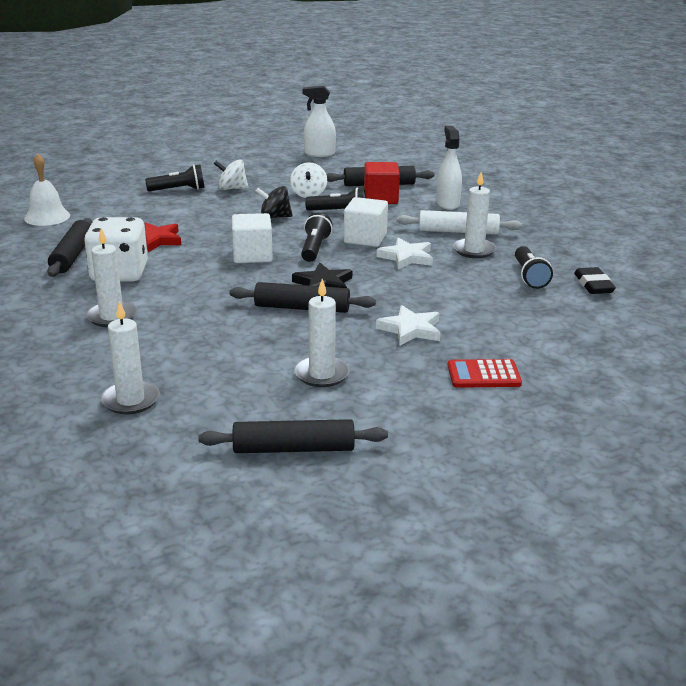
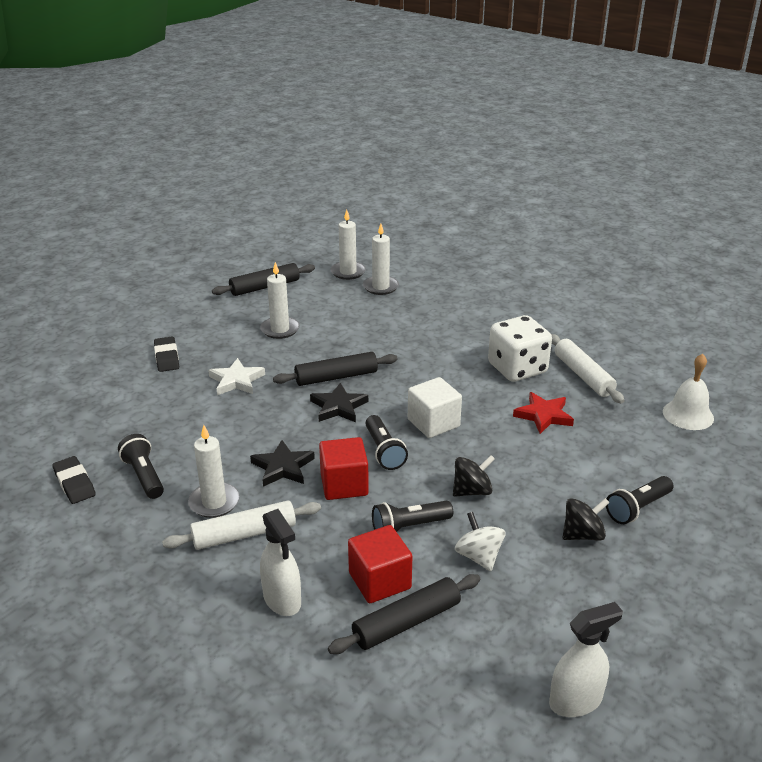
camera: 155 degrees right, 5 degrees up
black rolling pin [47,218,92,277] -> white rolling pin [551,334,625,403]
white candle [86,228,137,327] -> white candle moved to [330,210,366,280]
white spinning top [214,160,248,190] -> black spinning top [562,498,610,541]
white cube [344,197,388,247] -> red cube [319,437,369,500]
white star [376,238,433,270] -> black star [250,440,315,487]
red calculator [447,359,522,388] -> black eraser [154,337,179,372]

